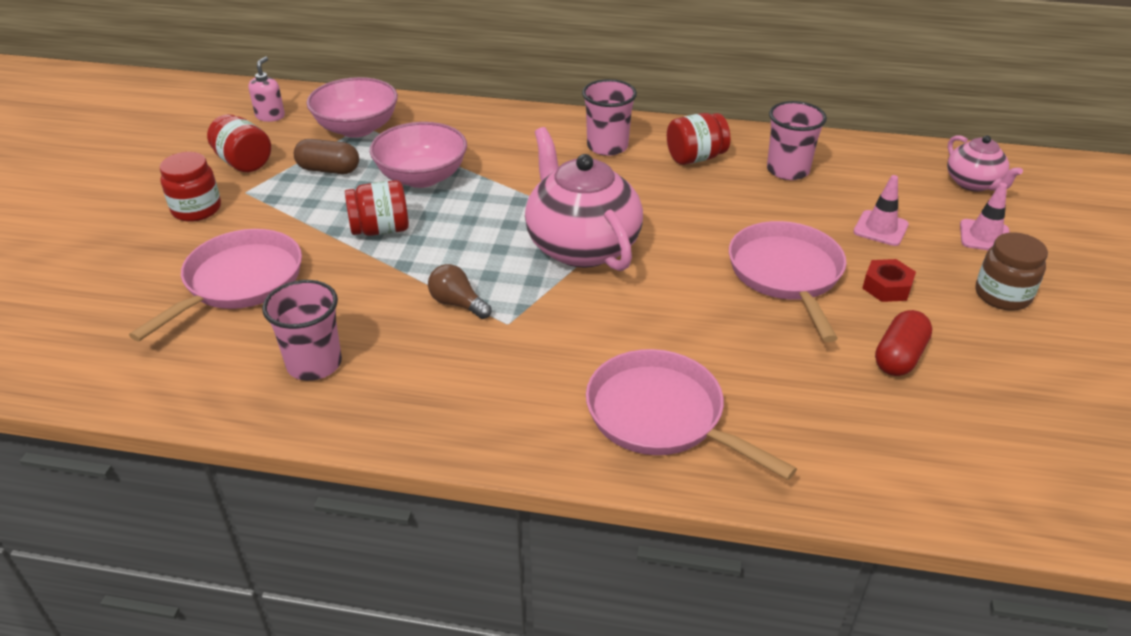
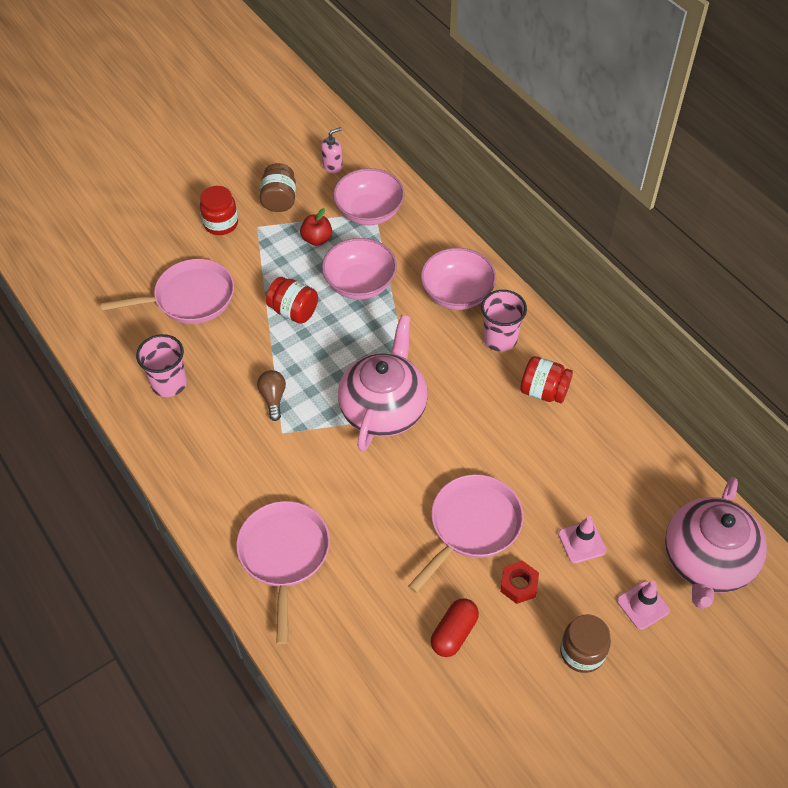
camera: 45 degrees right, 15 degrees up
red jar [207,114,271,172] -> brown jar [260,163,296,212]
brown capsule [294,139,359,174] -> red apple [300,208,332,246]
pink cup [767,101,827,180] -> none
red capsule [875,310,932,376] -> red capsule turned 45 degrees counterclockwise [431,598,479,657]
pink teapot [947,135,1023,192] -> pink teapot [665,477,767,609], size x1.84
none -> pink bowl [421,248,496,310]

